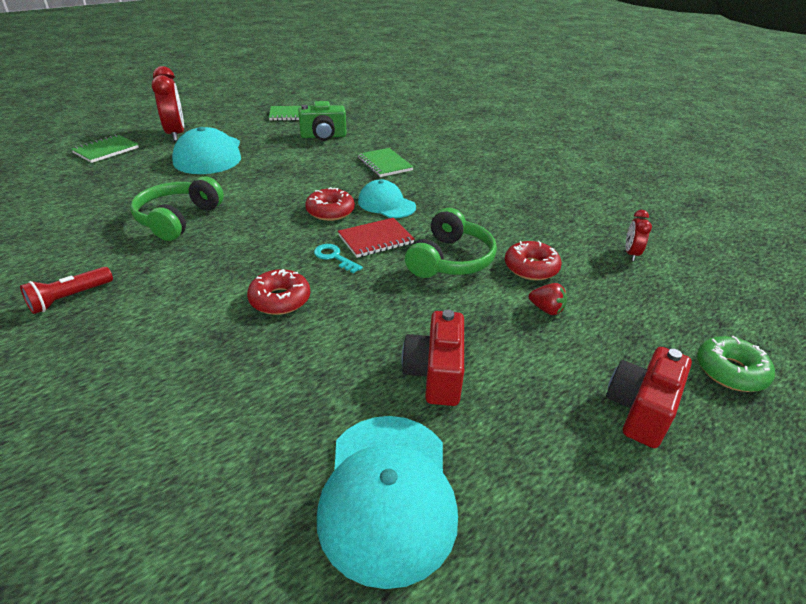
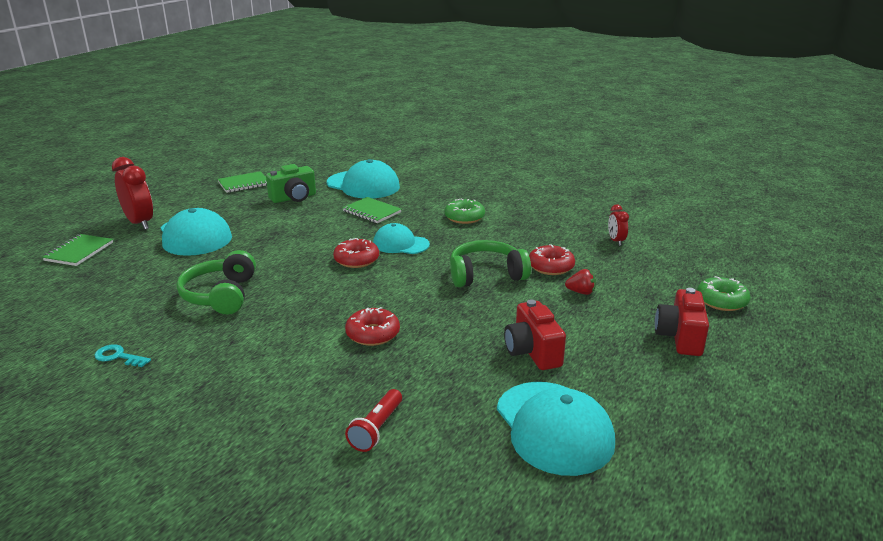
camera: 20 degrees left, 10 degrees down
red flashlight [20,267,113,314] -> red flashlight moved to [345,389,402,452]
turquoise key [314,244,363,273] -> turquoise key moved to [94,344,151,367]
red notebook [338,218,415,258] -> none
green headphones [405,208,497,278] -> green headphones turned 105 degrees counterclockwise [450,240,531,287]
none -> turquoise cap [327,159,400,199]
none -> green donut [445,198,485,224]

